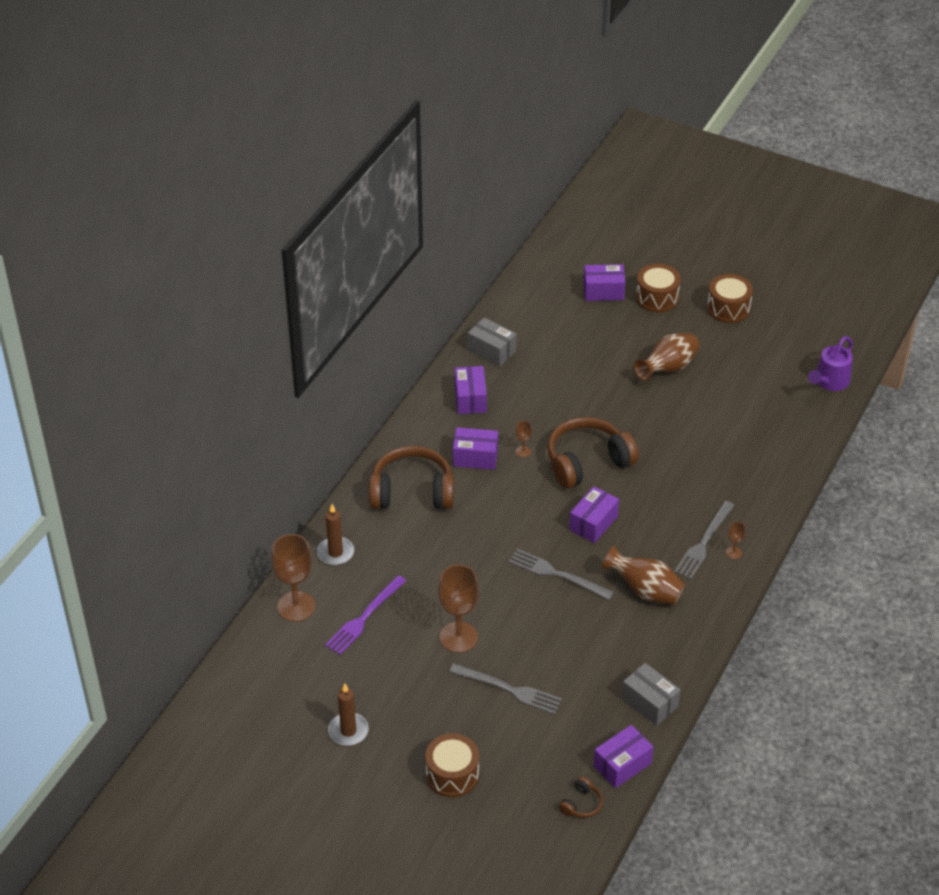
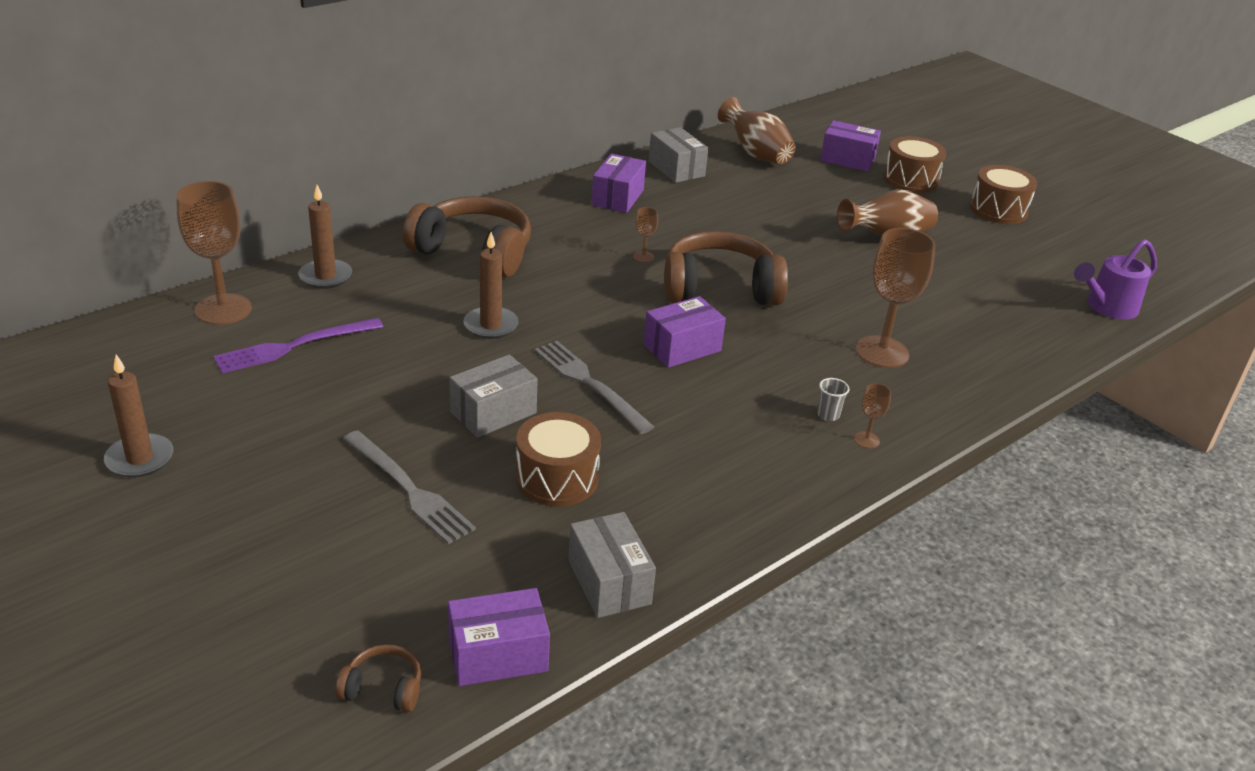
camera: 20 degrees right, 10 degrees down
brown drum [426,733,479,797] -> brown drum moved to [516,412,601,507]
brown goblet [438,564,479,653] -> brown goblet moved to [855,228,936,368]
purple box [453,427,498,470] -> none
brown headphones [559,776,603,818] -> brown headphones turned 135 degrees counterclockwise [336,644,421,712]
brown vase [602,546,685,605] -> brown vase moved to [718,97,796,164]
grey fork [674,501,734,579] -> grey cup [817,378,849,421]
none -> grey box [449,354,538,438]
none -> brown candle [464,232,518,339]

